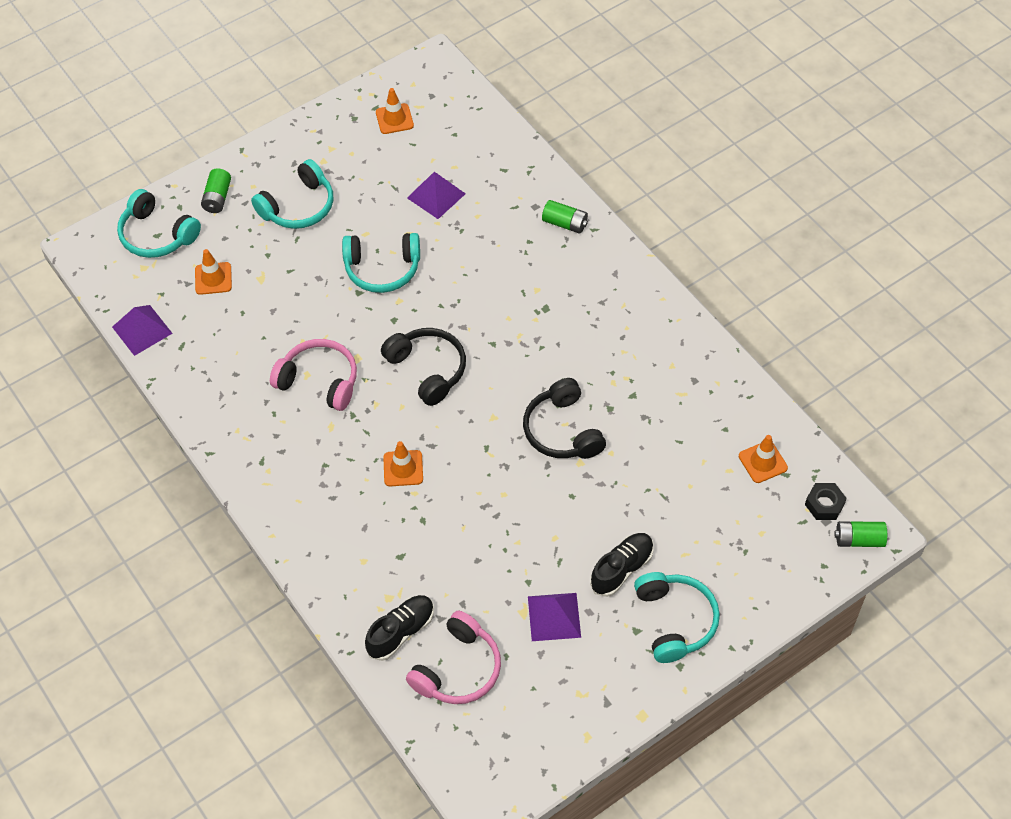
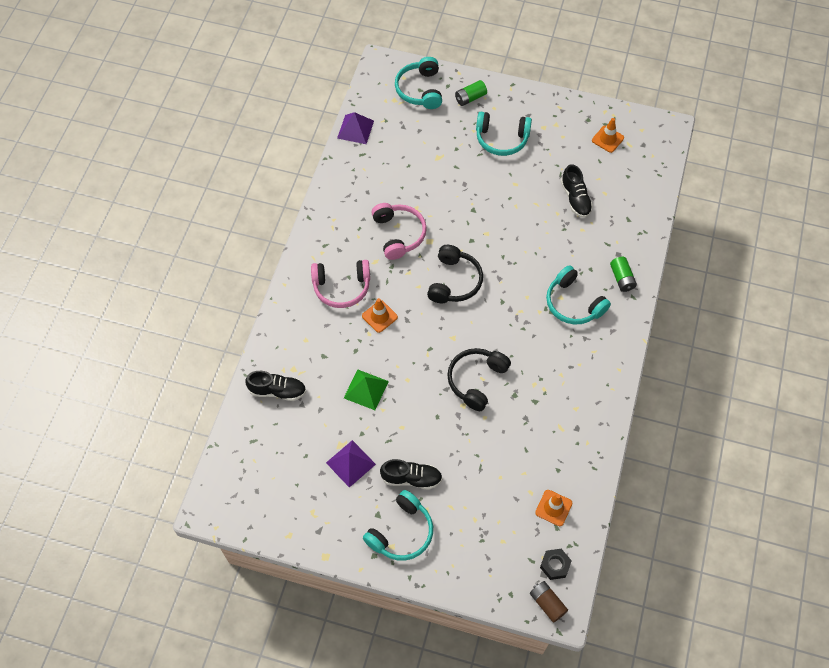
camera: 50 degrees right, 5 degrees up
orange traffic cone [195,249,232,295] -> none
turquoise headphones [342,233,420,293] -> turquoise headphones moved to [546,265,611,325]
pink headphones [406,611,501,704] -> pink headphones moved to [311,260,370,308]
purple pyramid [407,172,466,219] -> black shoe [561,164,593,218]
green battery [834,521,887,547] -> brown battery [530,581,568,623]
none -> green pyramid [344,369,389,410]

